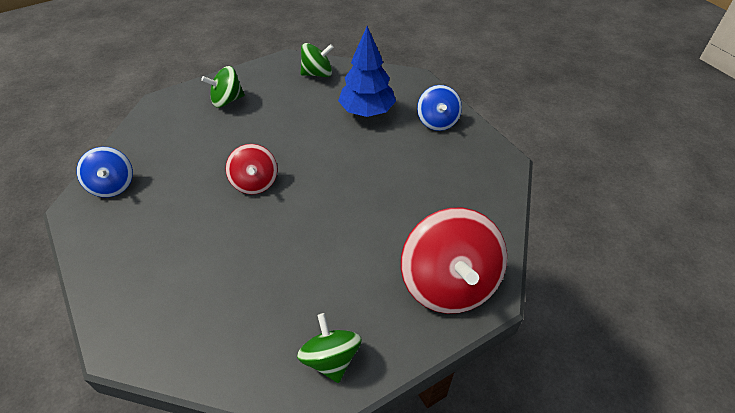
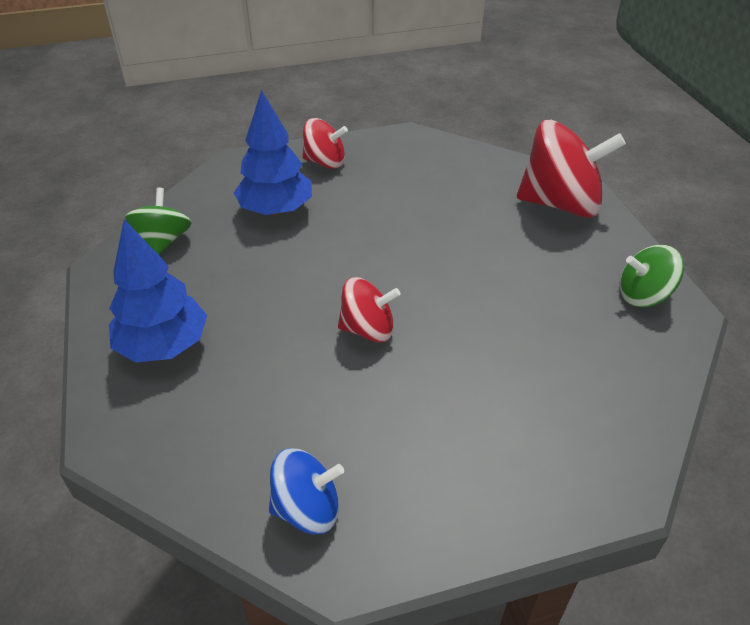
camera: 75 degrees left, 5 degrees down
green spinning top [201,66,245,108] -> blue tree [109,219,207,363]
blue spinning top [417,85,462,131] -> red spinning top [303,118,348,169]

